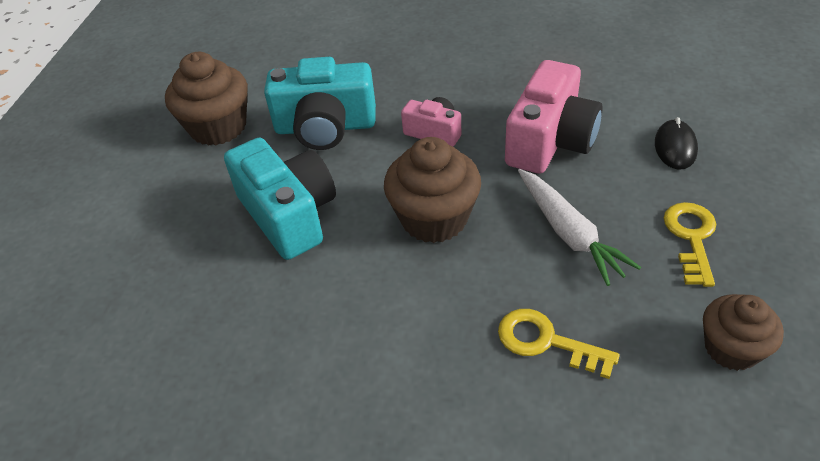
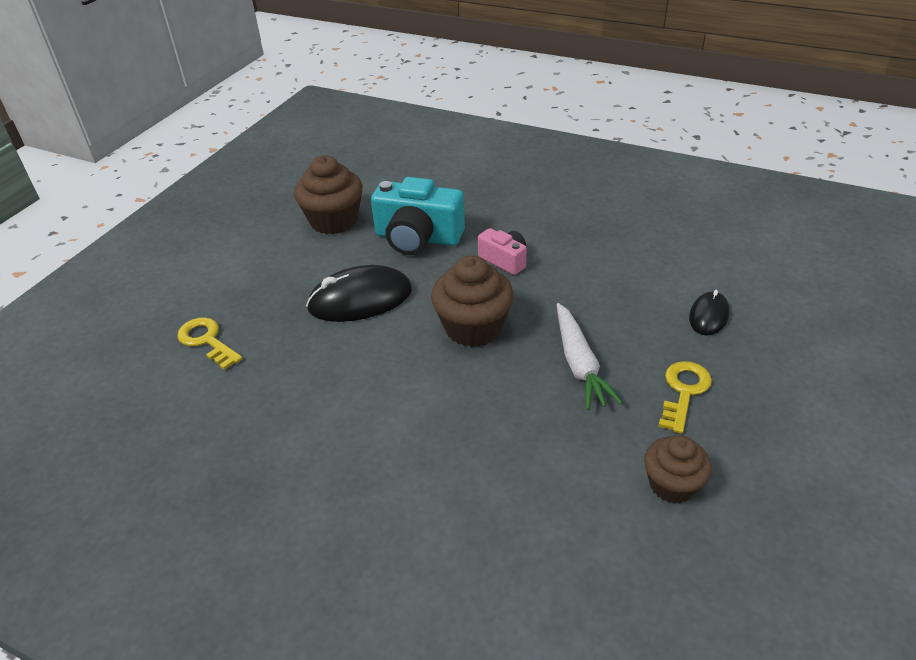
camera: 15 degrees right, 5 degrees down
turquoise camera [224,137,336,260] -> black mouse [306,265,412,322]
yellow key [498,309,620,379] -> yellow key moved to [177,317,243,370]
pink camera [505,60,603,174] -> none

